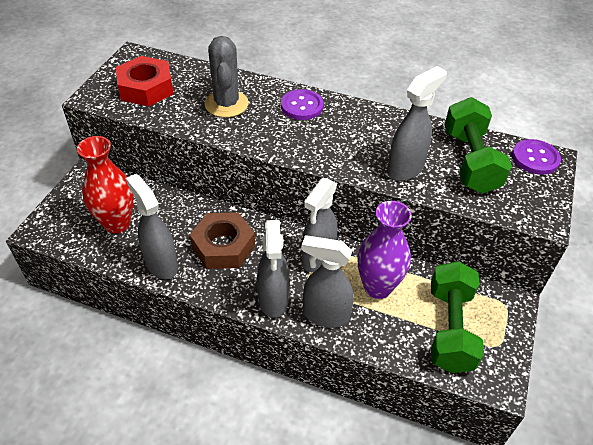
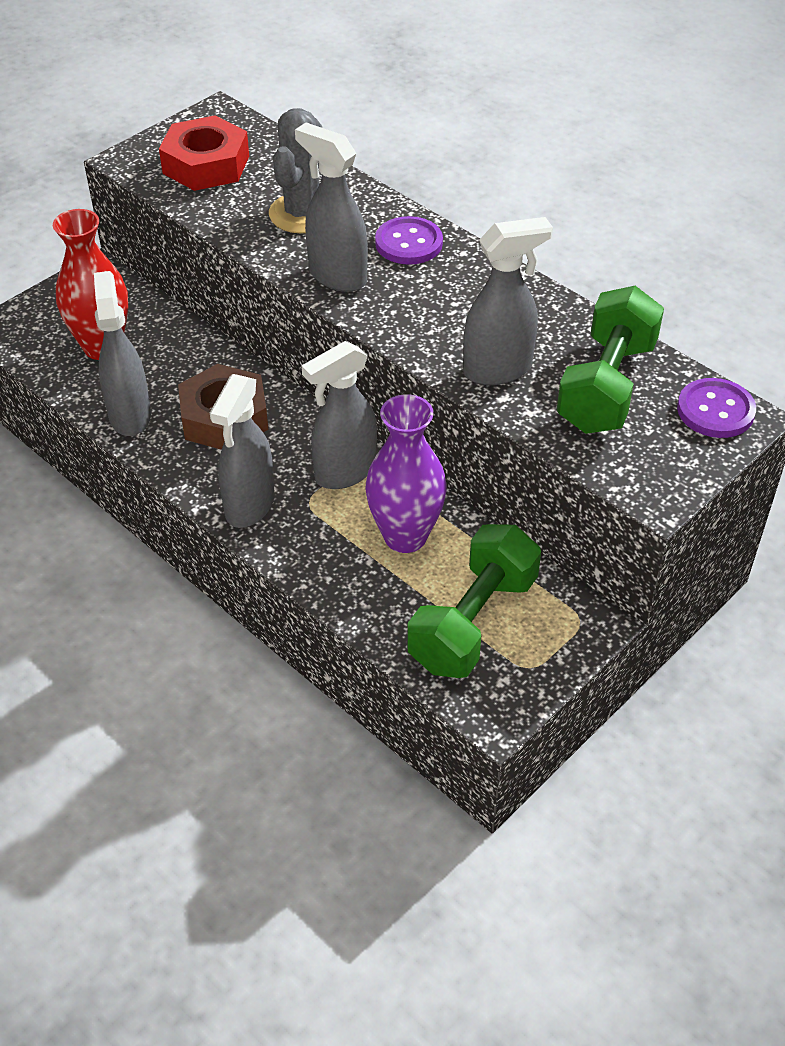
camera: 25 degrees right, 0 degrees up
grey spray bottle [301,235,354,328] -> grey spray bottle moved to [295,122,368,292]

